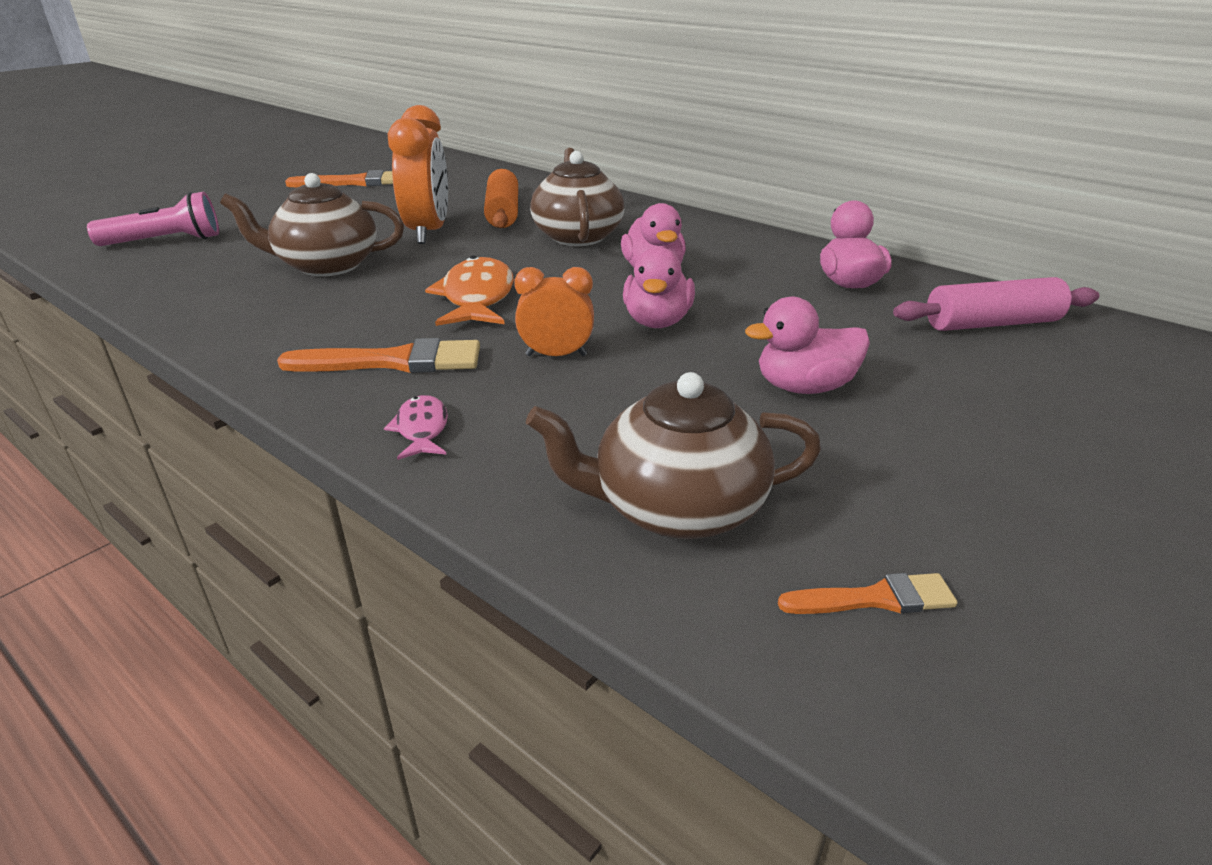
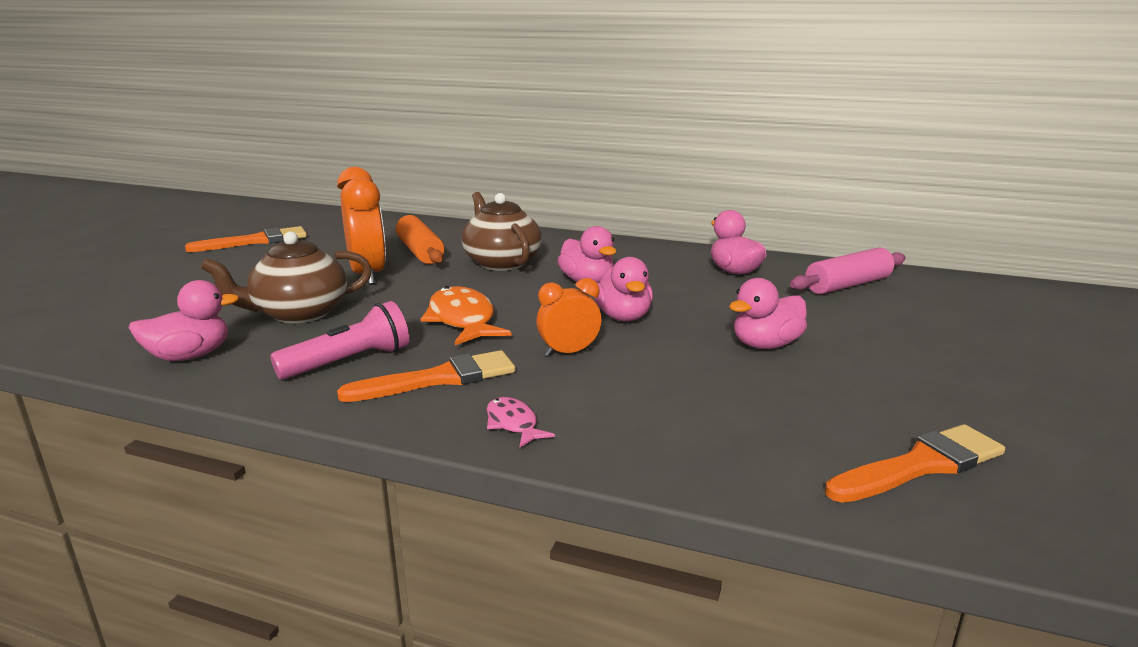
camera: 20 degrees left, 10 degrees down
pink flashlight [87,192,219,246] -> pink flashlight moved to [270,301,409,380]
brown teapot [526,372,821,539] -> none
orange brush [778,573,958,614] -> orange brush [825,424,1005,503], size x1.73
none -> pink duck [128,280,239,361]

